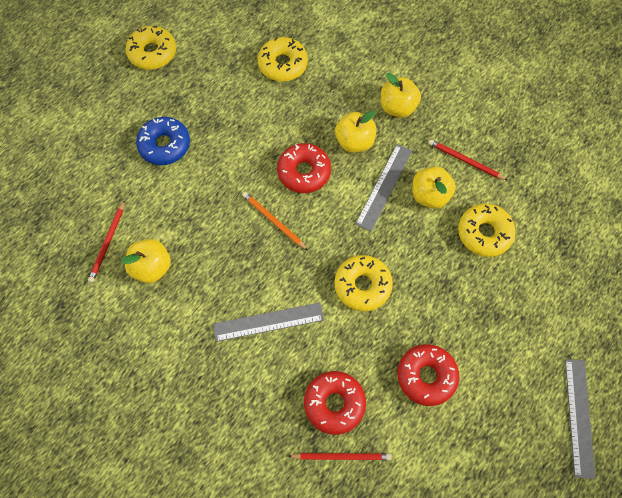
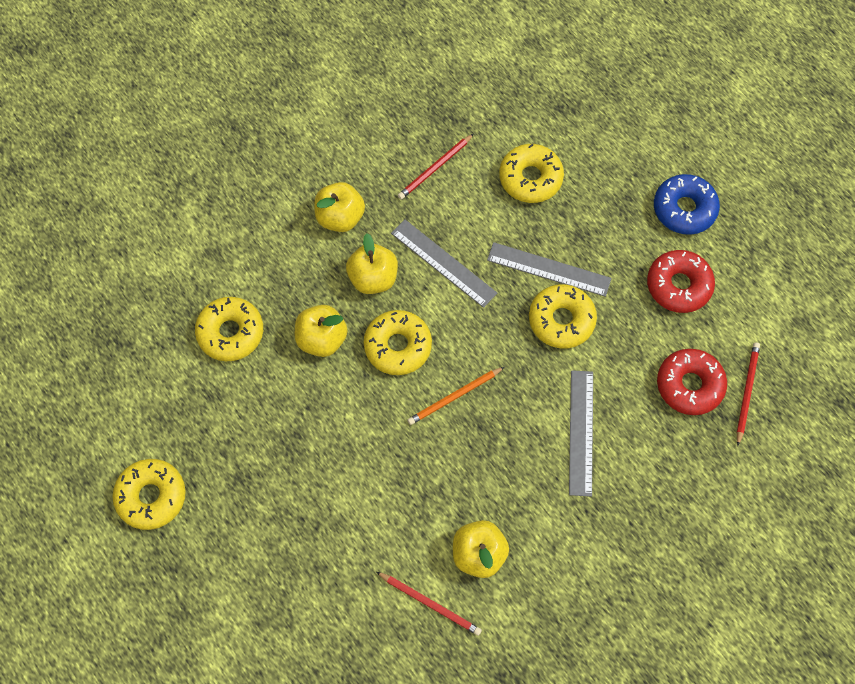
camera: 75 degrees left, 0 degrees up
blue donut [136,117,190,165] -> blue donut moved to [654,174,720,235]
red donut [277,143,331,193] -> yellow donut [364,310,432,375]
yellow apple [413,166,456,209] -> yellow apple moved to [295,305,347,357]
grey ruler [565,359,595,479] -> grey ruler moved to [487,242,612,297]

